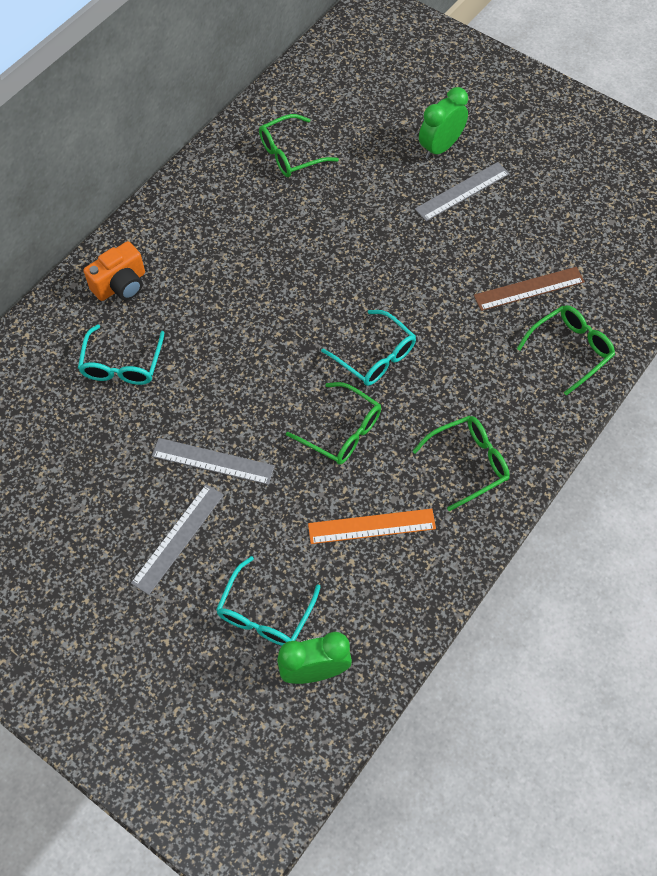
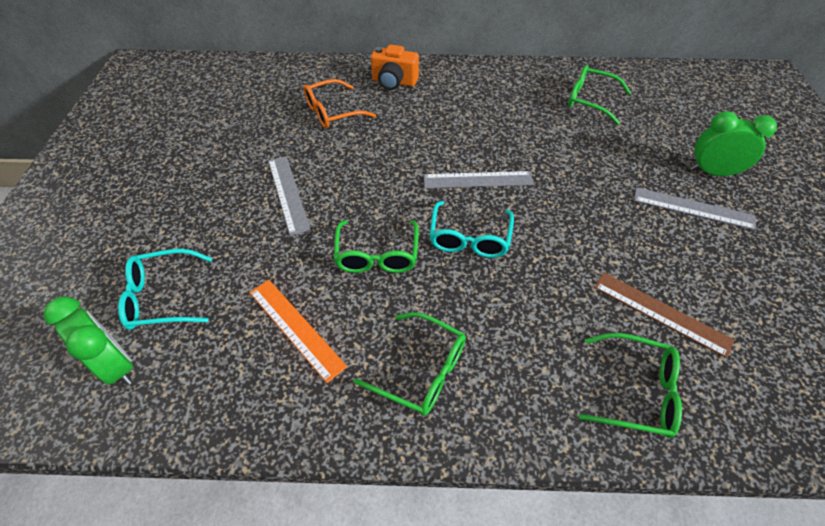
camera: 55 degrees right, 10 degrees down
turquoise glasses [78,324,165,385] -> orange glasses [303,79,376,128]
grey ruler [131,484,224,595] -> grey ruler moved to [423,171,534,188]

